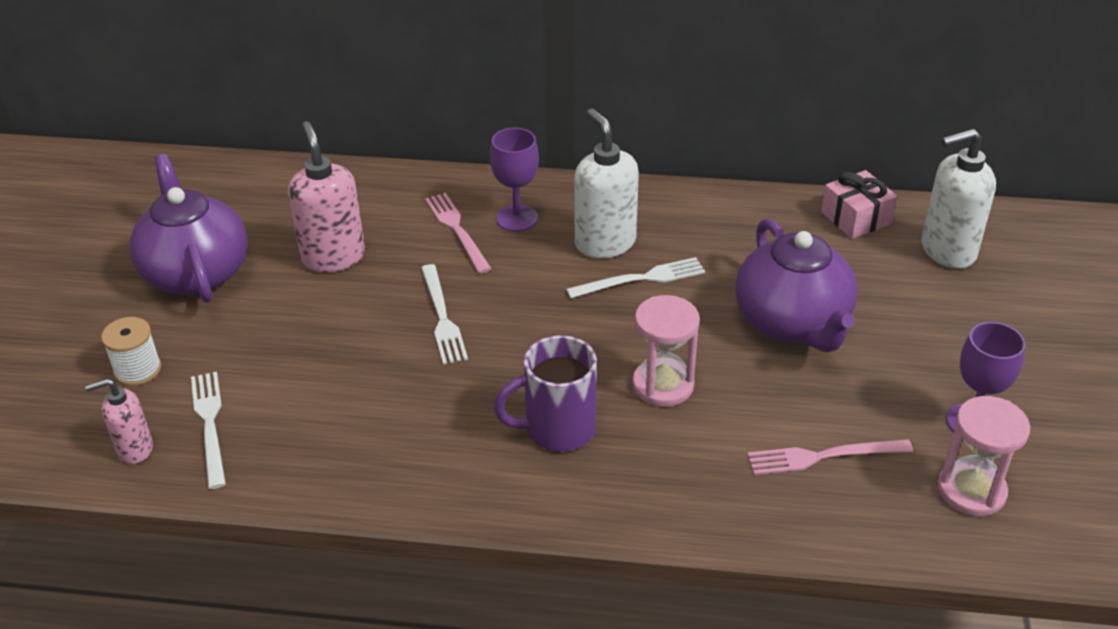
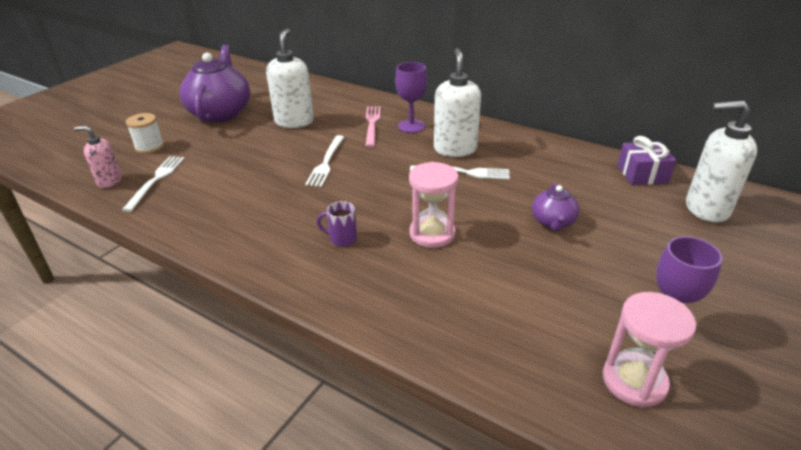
camera: 25 degrees right, 5 degrees down
pink soap dispenser [288,121,365,273] -> white soap dispenser [266,28,314,128]
purple mug [494,335,597,452] -> purple mug [317,201,357,247], size x0.53
purple teapot [735,218,858,352] -> purple teapot [532,183,579,231], size x0.50
pink fork [747,439,913,475] -> none
pink gift [821,170,898,239] -> purple gift [617,136,676,185]

